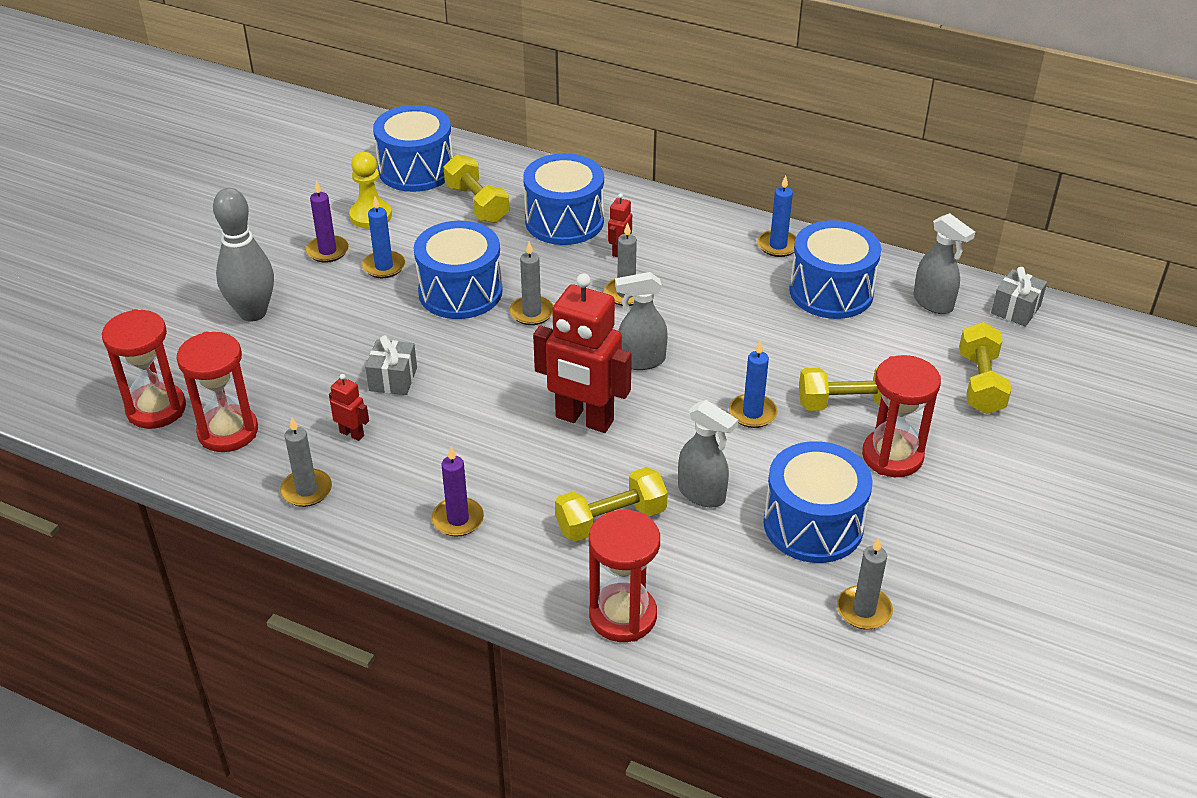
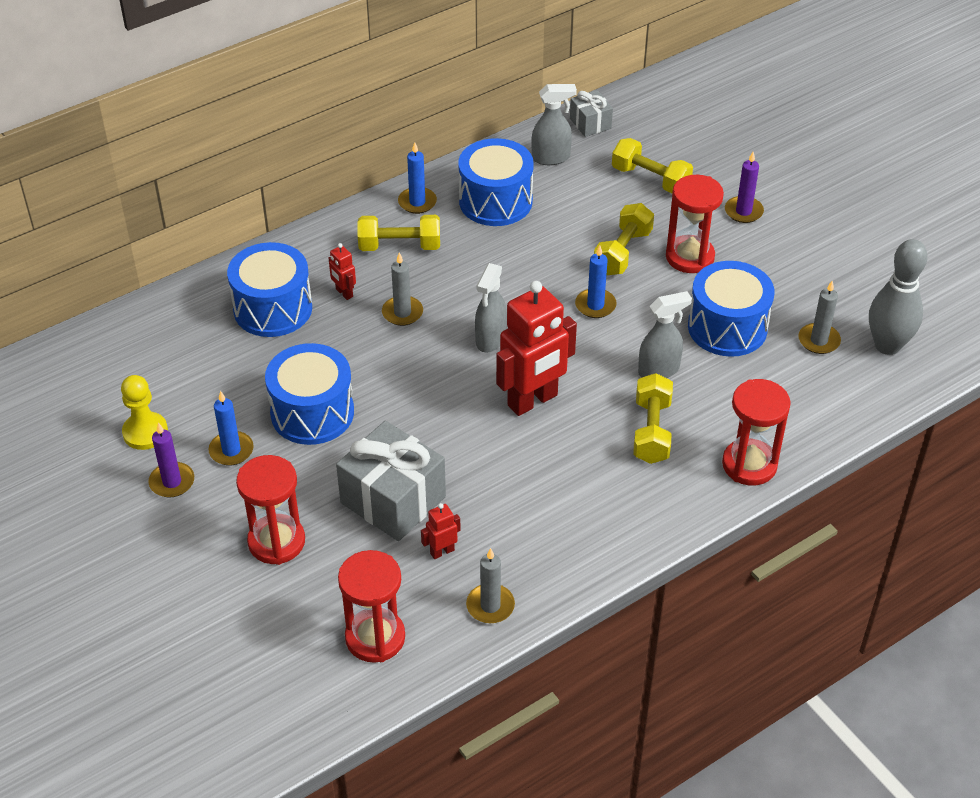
camera: 60 degrees left, 5 degrees up
red hourglass [102,309,186,429] -> red hourglass moved to [236,455,305,565]
grey bowling pin [213,188,274,322] -> grey bowling pin moved to [869,239,928,355]
grey gift [365,335,417,395] -> grey gift [336,421,446,541], size x1.92
blue drum [373,105,453,192] -> none
purple candle [432,446,484,537] -> purple candle moved to [725,152,764,223]
yellow dumbbell [444,154,509,223] -> yellow dumbbell moved to [358,215,440,251]
grey candle [509,242,554,325] -> none

